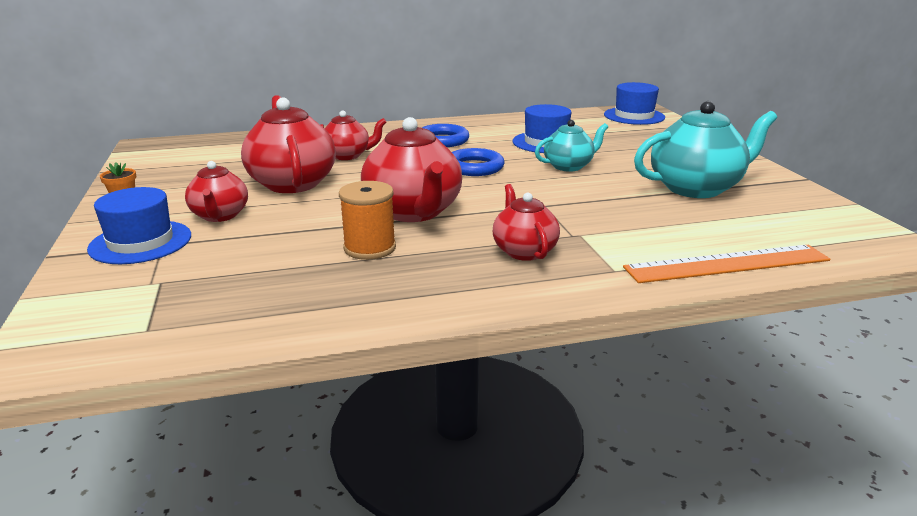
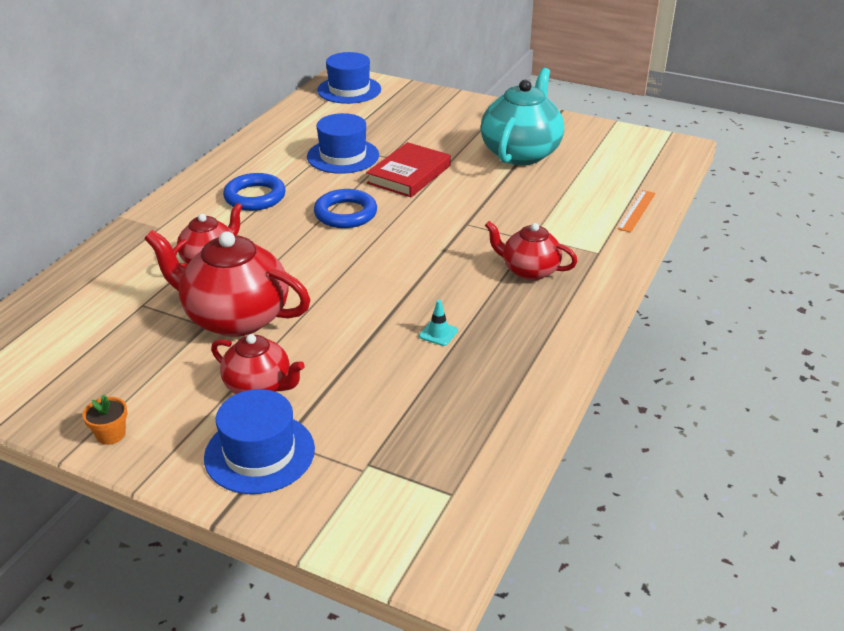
camera: 50 degrees left, 10 degrees up
orange spool [339,181,396,260] -> turquoise traffic cone [419,300,458,346]
red teapot [361,117,462,222] -> none
turquoise teapot [535,120,608,172] -> red book [366,142,451,197]
orange ruler [623,245,831,283] -> orange ruler [618,190,656,233], size x0.51

